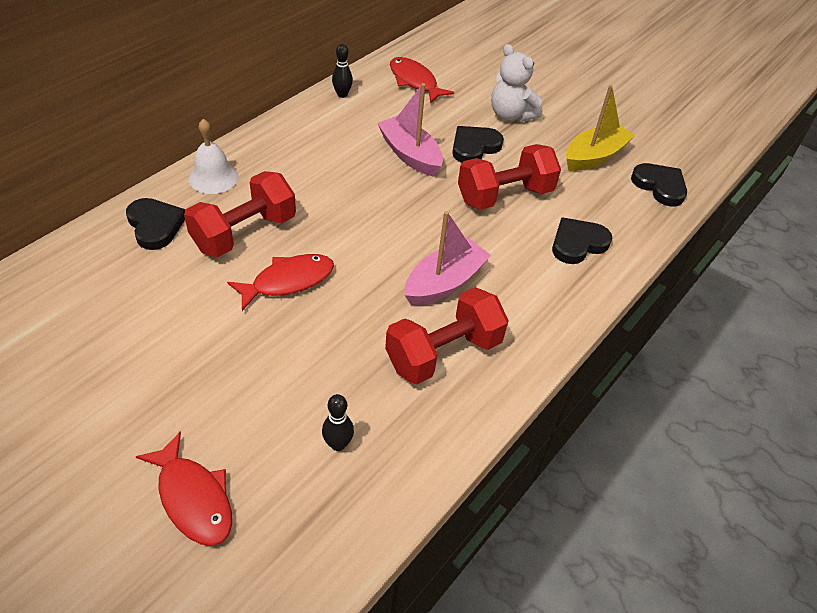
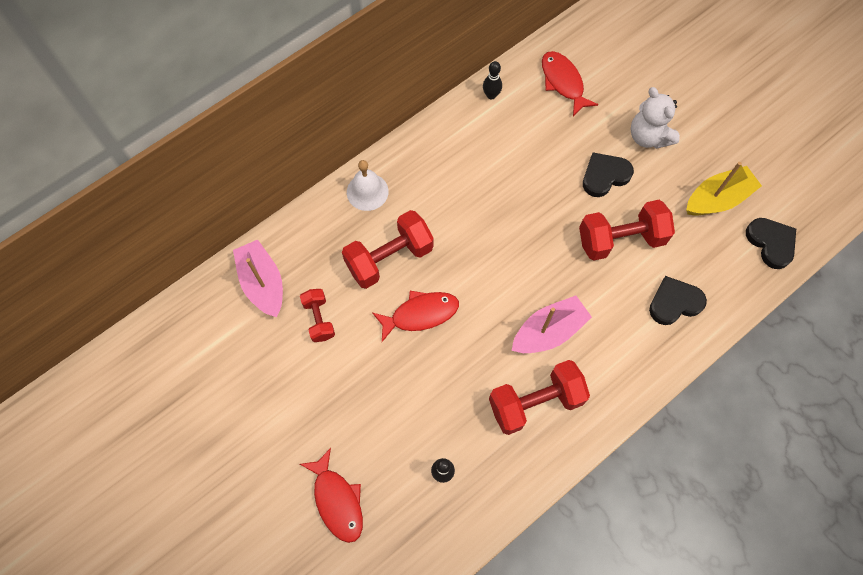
camera: 15 degrees right, 20 degrees up
black heart [126,198,185,250] -> none
pink boat [377,83,443,177] -> pink boat moved to [233,240,283,317]
none -> red dumbbell [300,289,335,342]

